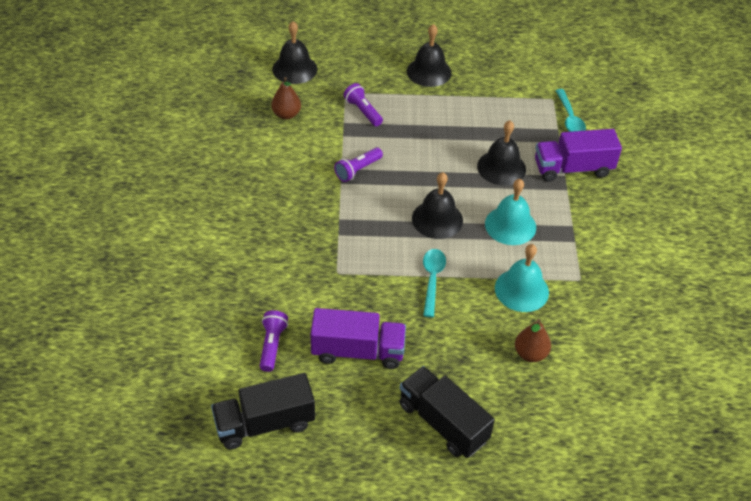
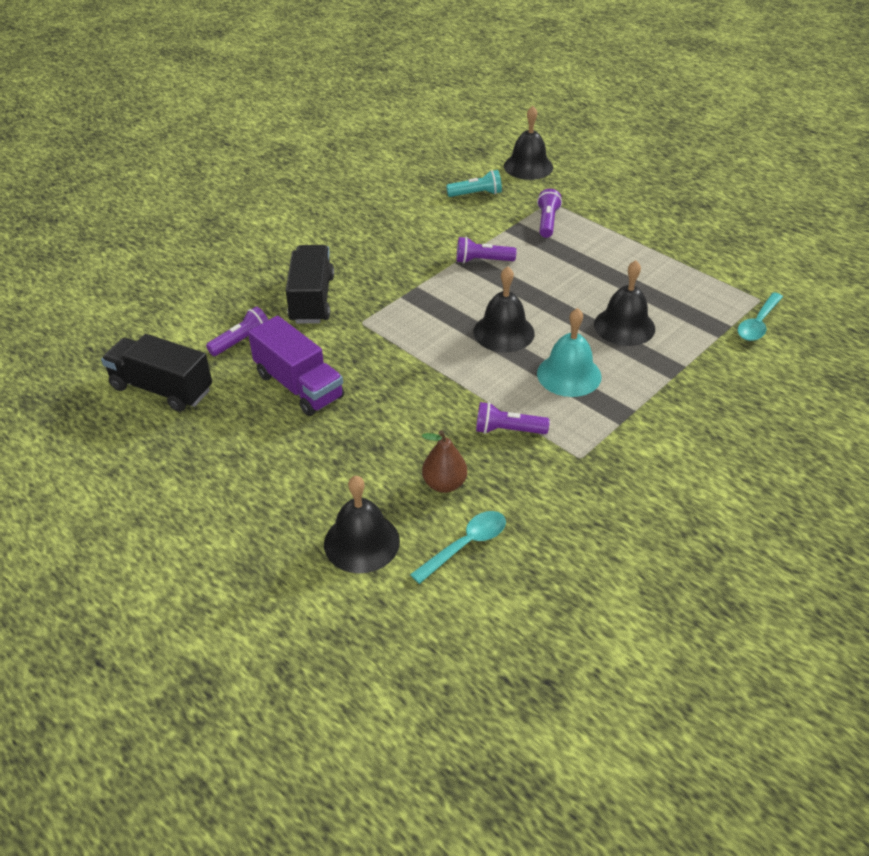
camera: 45 degrees right, 5 degrees down
brown pear [271,77,301,119] -> turquoise flashlight [446,170,502,197]
black truck [399,366,495,458] -> black truck moved to [286,245,334,324]
black bell [407,24,451,87] -> black bell moved to [324,475,400,573]
turquoise spoon [423,249,446,317] -> turquoise spoon moved to [410,511,506,584]
turquoise bell [495,244,549,312] -> purple flashlight [476,402,550,434]
purple truck [535,129,622,182] -> none

